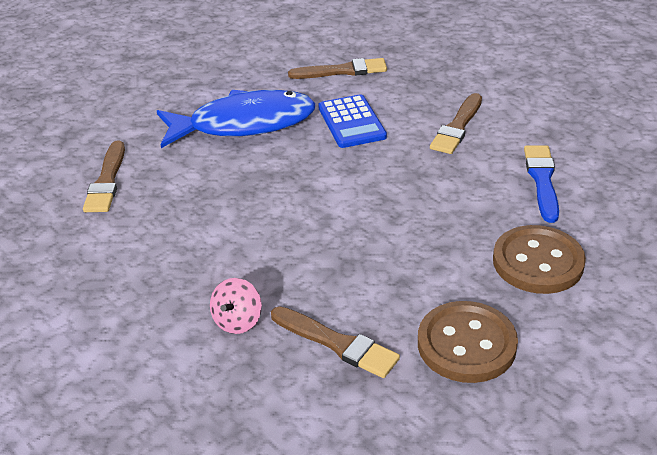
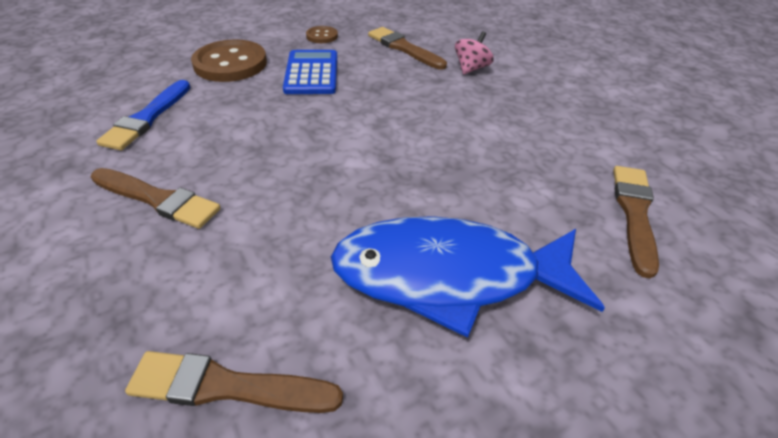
camera: 170 degrees left, 5 degrees up
blue calculator [318,94,387,148] -> blue calculator moved to [283,50,337,94]
brown button [418,301,518,383] -> brown button [306,26,338,43], size x0.49
brown brush [430,93,482,154] -> brown brush turned 75 degrees clockwise [91,168,221,229]

